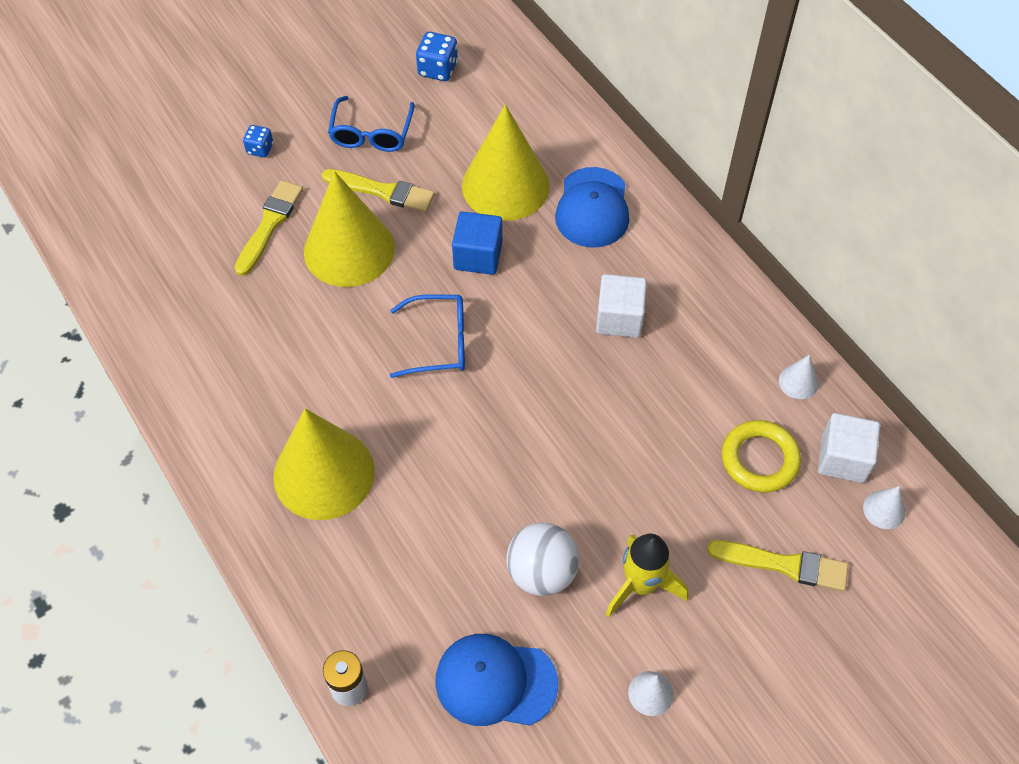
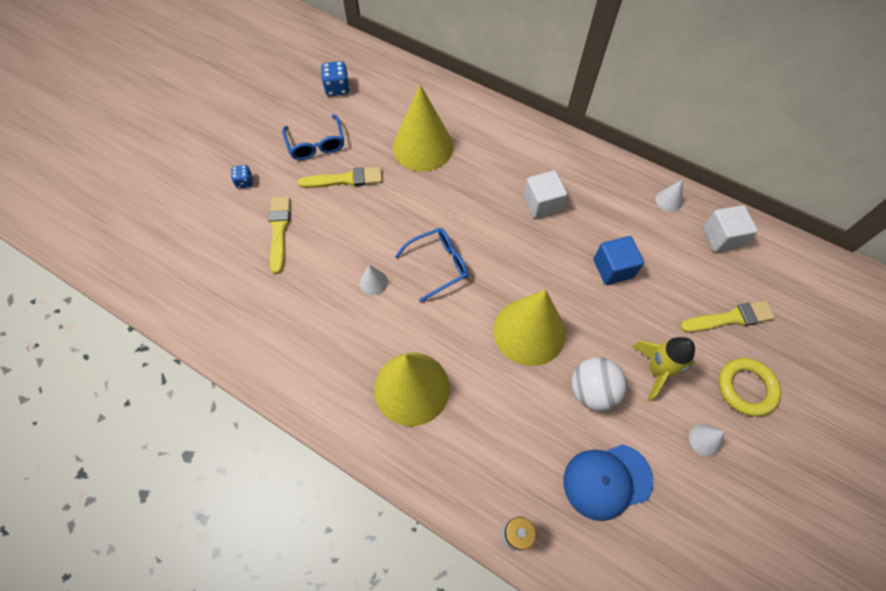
camera: 25 degrees left, 5 degrees up
yellow cone [304,171,395,287] -> yellow cone moved to [494,290,566,366]
blue cube [452,211,502,275] -> blue cube moved to [593,236,644,285]
blue cap [555,167,629,248] -> none
yellow ring [722,420,801,492] -> yellow ring moved to [718,358,781,416]
white cone [863,486,906,529] -> white cone moved to [360,265,388,295]

